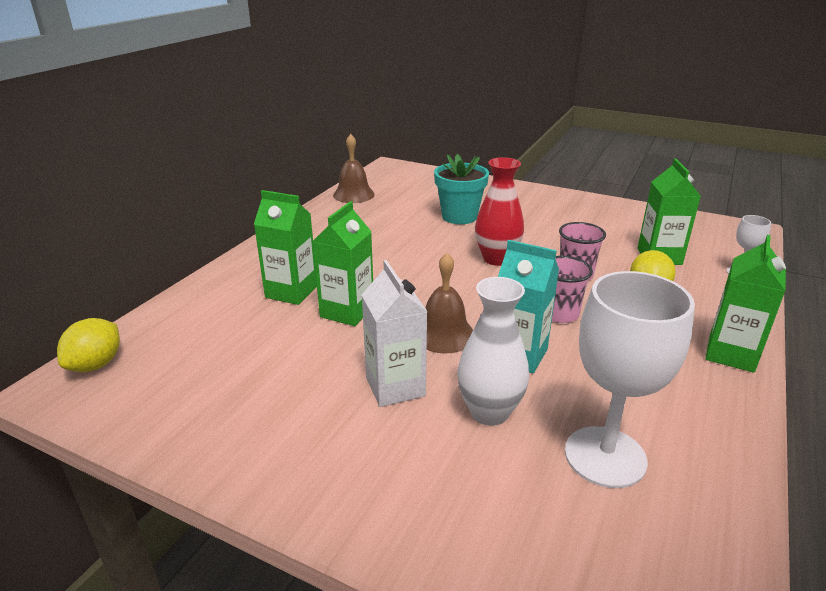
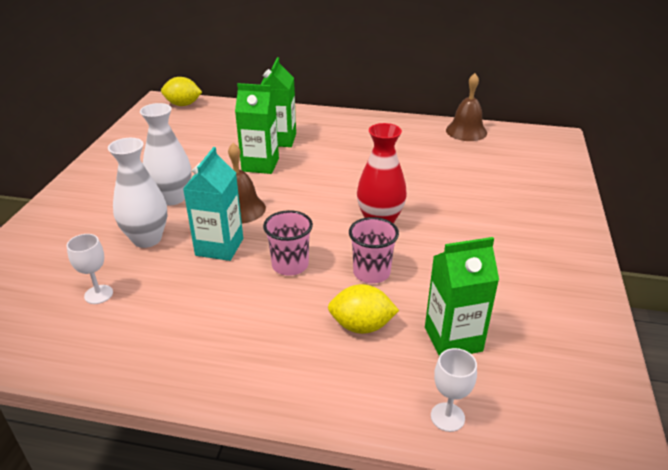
camera: 75 degrees right, 5 degrees up
white carton [362,260,427,407] -> white vase [140,103,191,205]
turquoise flower pot [434,154,489,224] -> none
white goblet [565,271,695,488] -> white goblet [67,234,113,304], size x0.46
green carton [705,235,786,373] -> none

